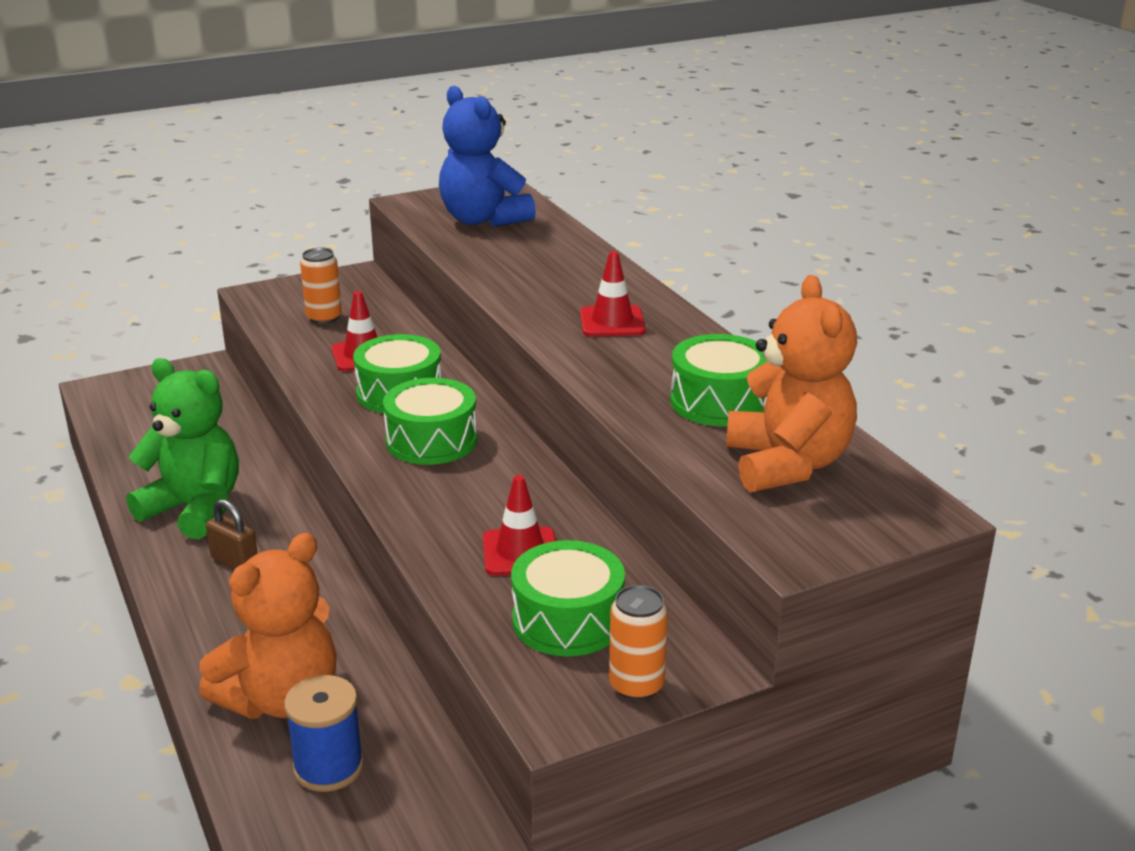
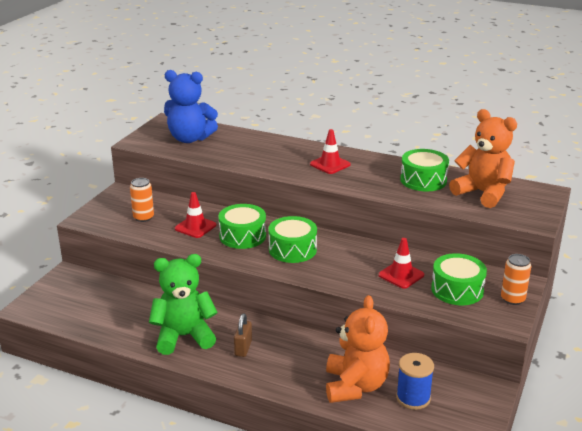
camera: 40 degrees left, 0 degrees up
brown padlock [206,499,258,569] -> brown padlock turned 75 degrees counterclockwise [234,313,252,357]

